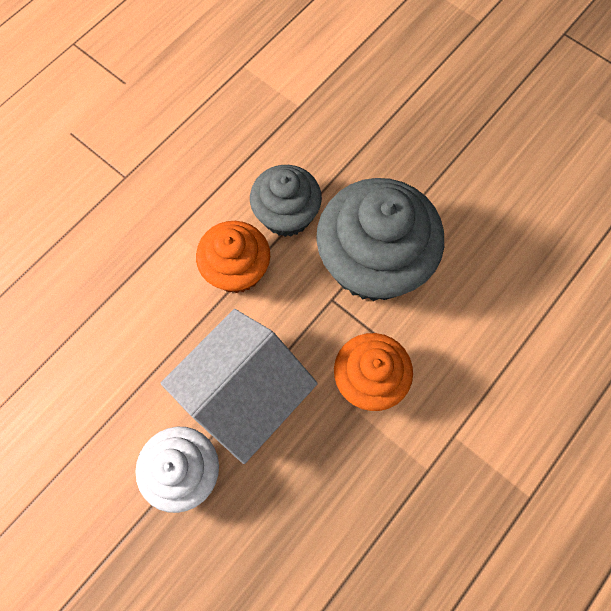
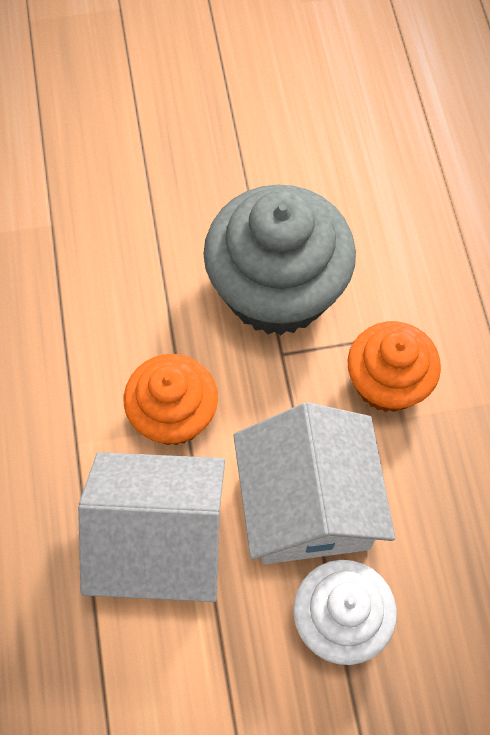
camera: 50 degrees left, 5 degrees down
grey cupcake [250,165,322,237] -> none
none -> white house [78,452,225,602]

